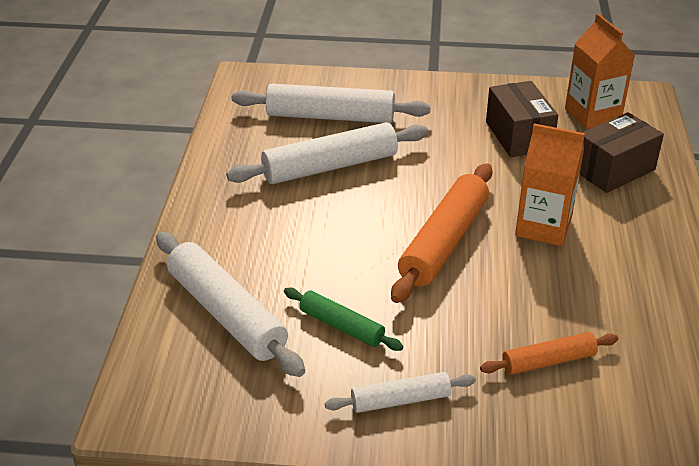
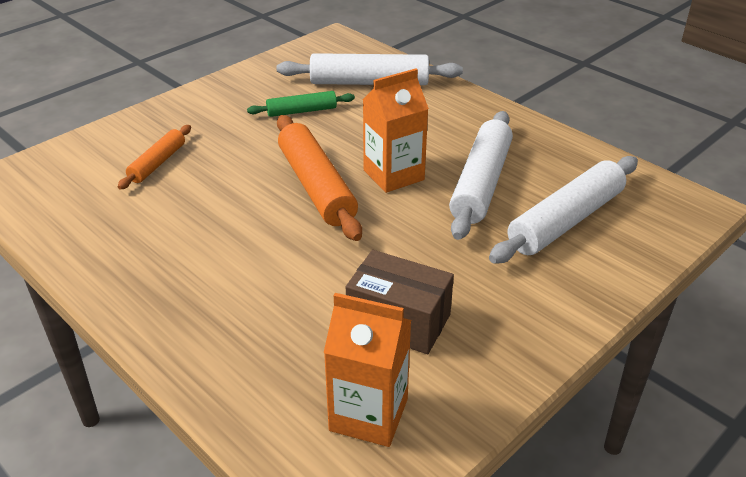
camera: 130 degrees right, 0 degrees up
white rolling pin [325,372,476,413] -> none
orange carton [515,124,585,246] -> orange carton moved to [363,68,429,193]
brown box [580,112,664,193] -> none

